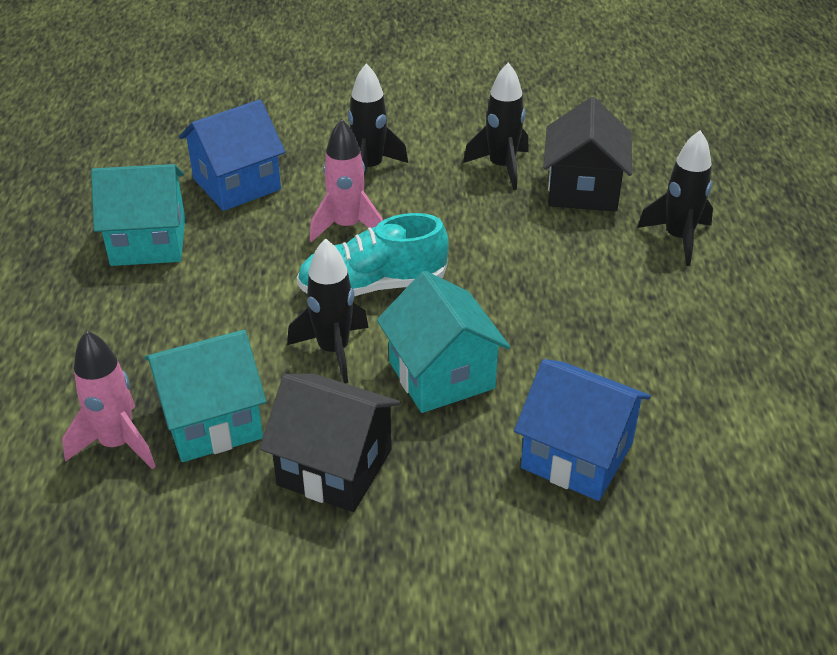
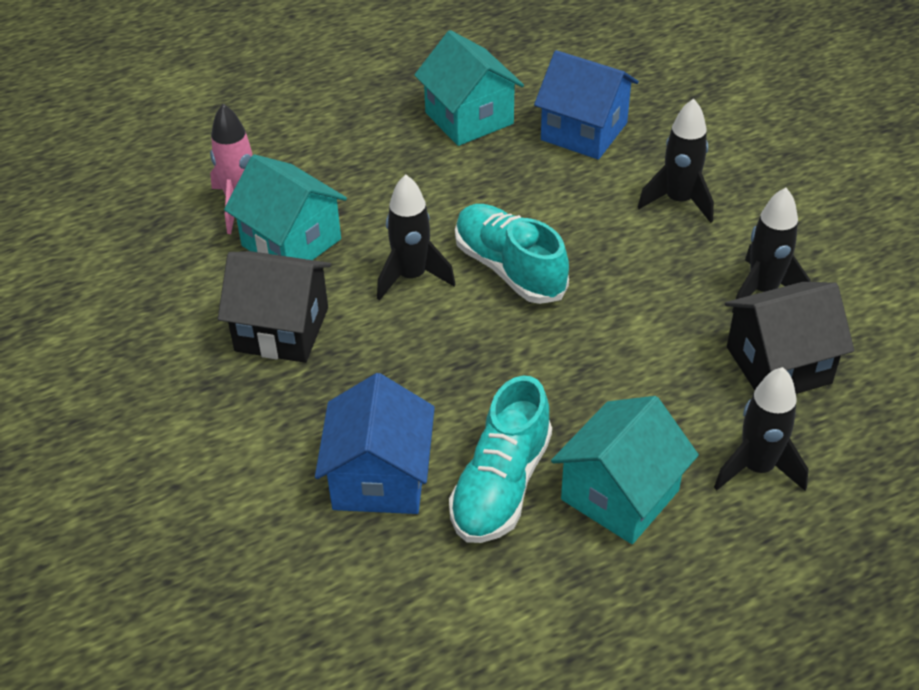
camera: 65 degrees right, 5 degrees up
black house [260,374,401,512] -> black house turned 75 degrees counterclockwise [218,251,331,363]
pink rocket [310,119,383,242] -> none
turquoise house [377,271,510,413] -> turquoise house moved to [551,396,699,544]
none -> turquoise shoe [449,376,552,543]

